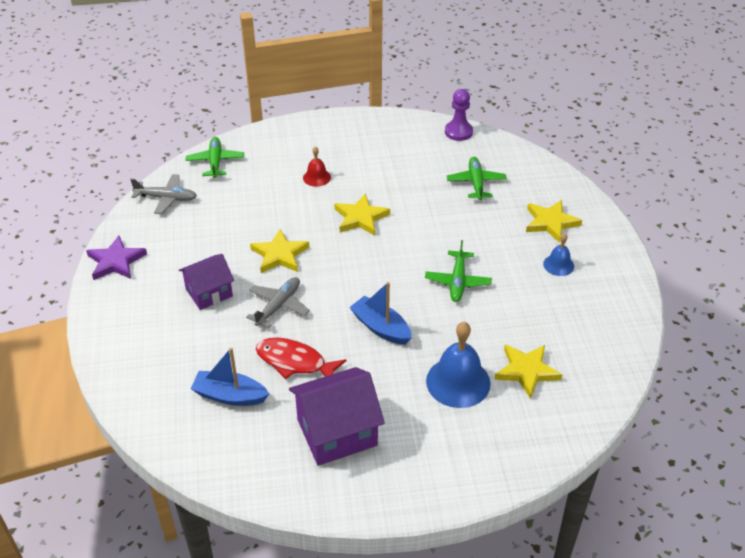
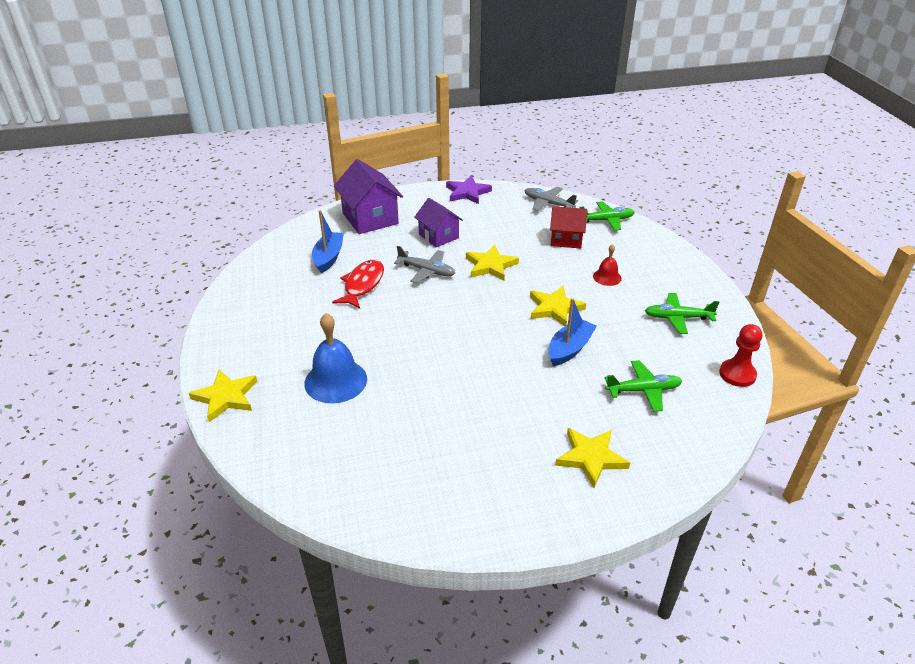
camera: 85 degrees right, 5 degrees down
grey plane [130,174,197,214] -> grey plane turned 120 degrees clockwise [525,187,578,211]
purple house [289,367,385,466] -> purple house moved to [334,159,403,234]
blue boat [349,282,412,345] -> blue boat moved to [548,298,597,366]
green plane [425,240,492,302] -> green plane moved to [645,293,719,334]
purple pawn [445,89,473,141] -> red pawn [719,324,762,387]
yellow star [495,344,562,399] -> yellow star moved to [189,369,257,422]
blue bell [543,234,574,276] -> none
none -> red house [550,206,587,249]

